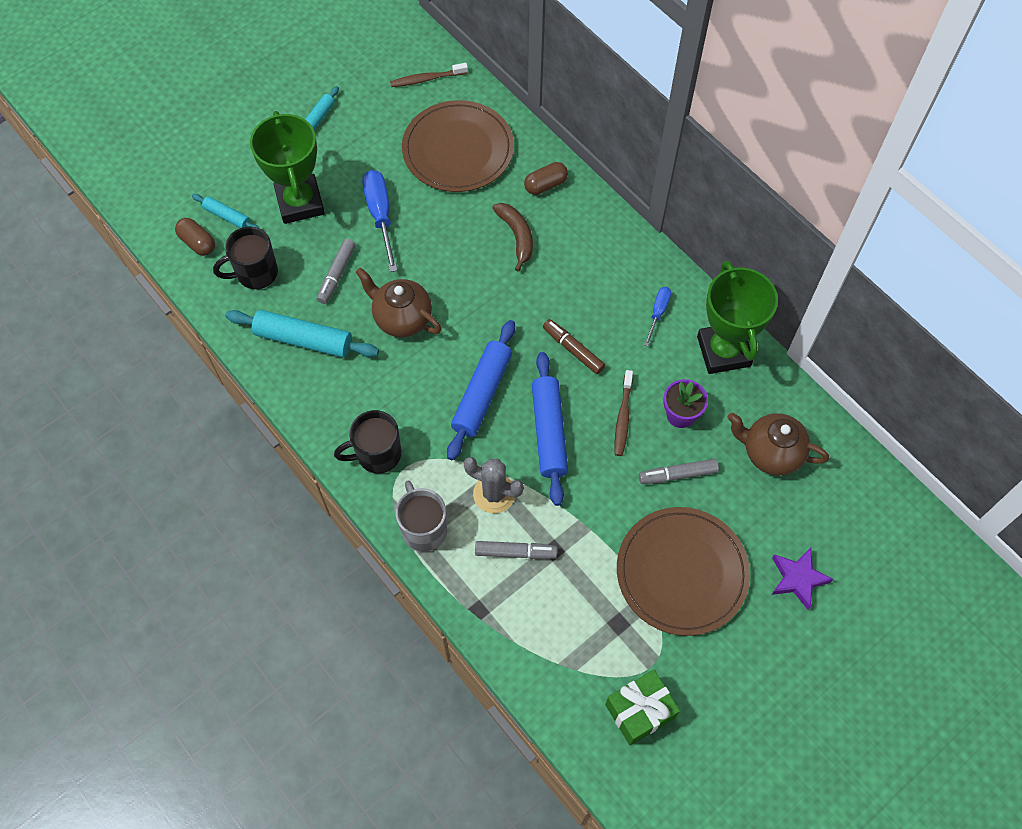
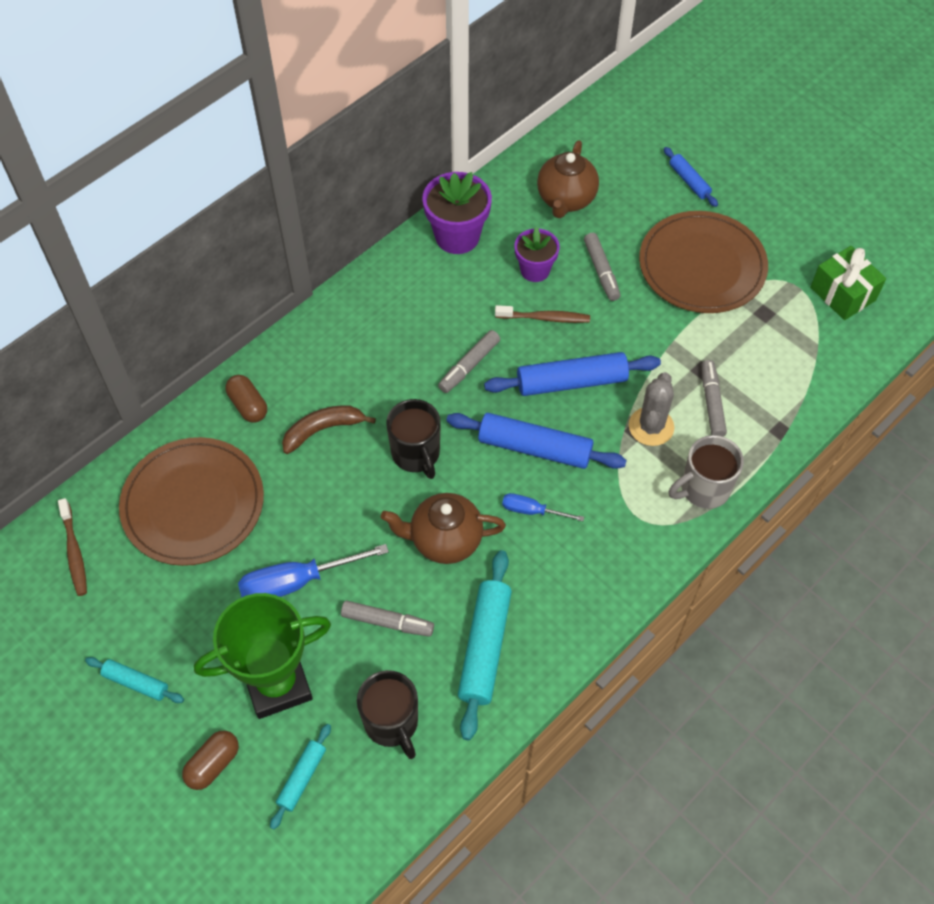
camera: 95 degrees left, 5 degrees down
brown capsule [175,218,215,256] -> brown capsule moved to [182,730,239,790]
black mug [334,410,401,474] -> black mug moved to [386,399,441,479]
brown teapot [356,267,442,337] -> brown teapot turned 60 degrees clockwise [381,493,506,564]
brown marker [543,319,605,374] -> grey marker [438,330,500,393]
blue screwdriver [644,287,671,346] -> blue screwdriver moved to [502,493,584,521]
green trophy [697,261,778,374] -> purple flower pot [422,172,492,254]
purple star [772,548,834,610] -> blue rolling pin [664,147,718,207]

